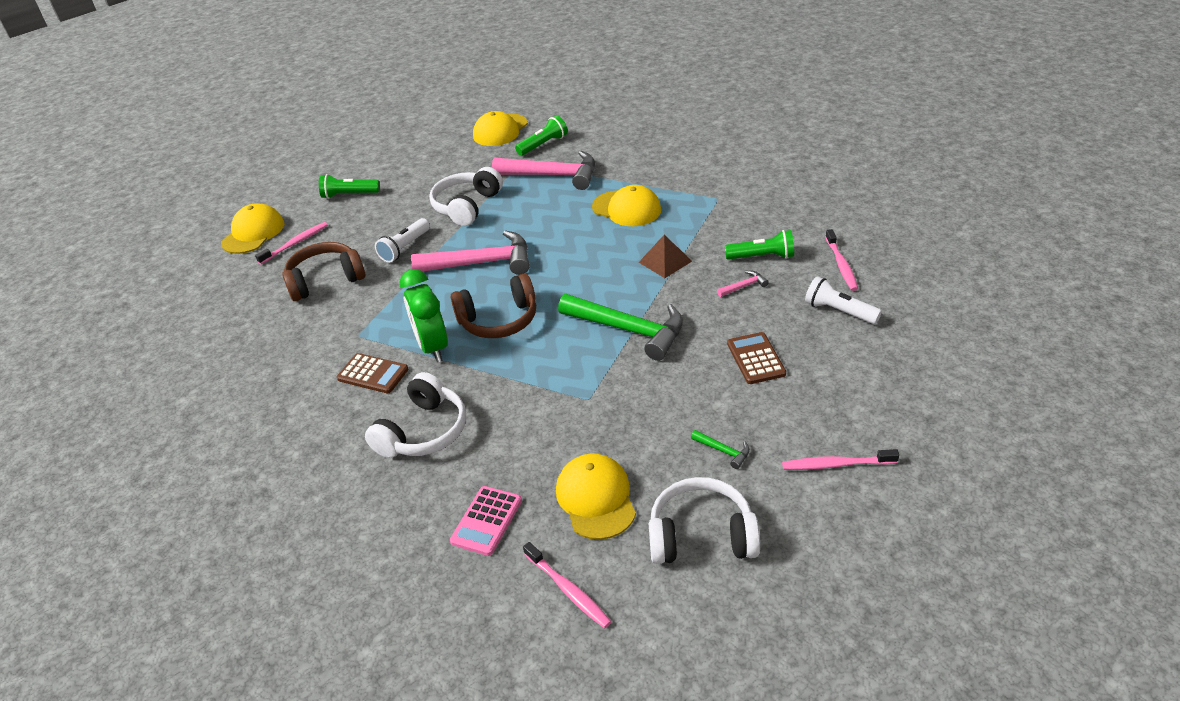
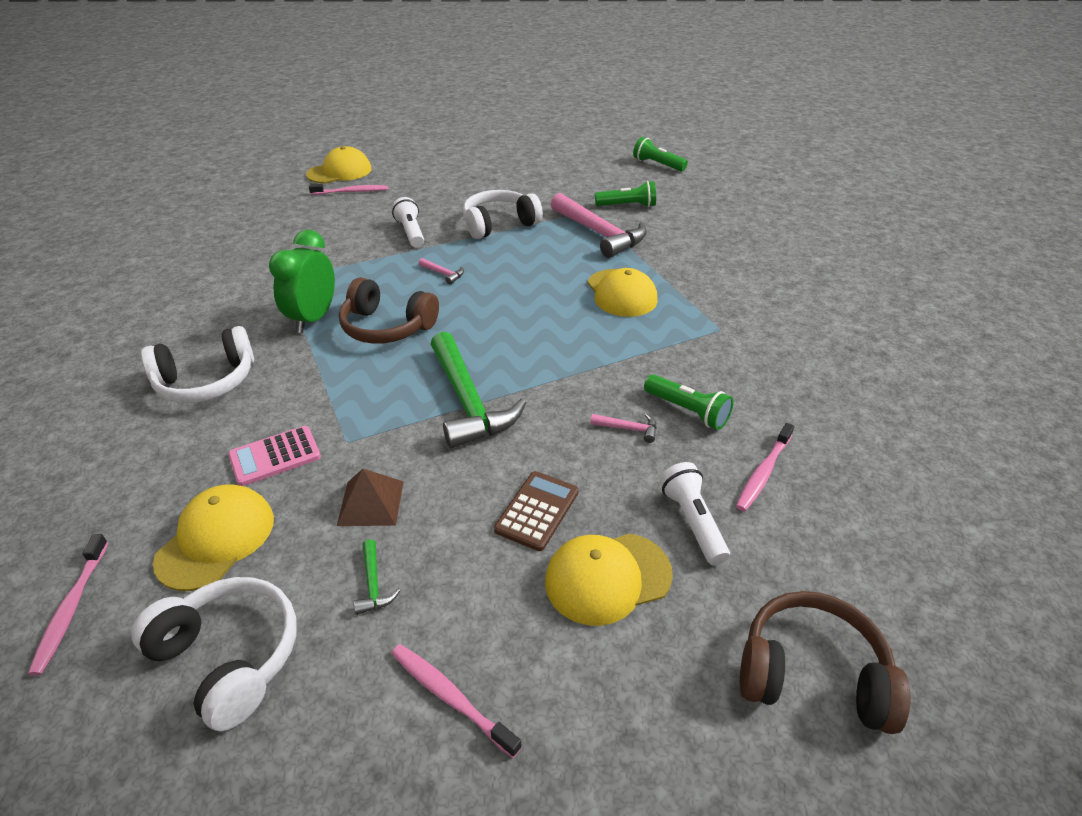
camera: 35 degrees right, 0 degrees up
brown headphones [282,242,365,301] -> brown headphones moved to [740,591,910,734]
green flashlight [319,174,380,199] -> green flashlight moved to [633,137,688,171]
brown calculator [337,353,409,393] -> none
white flashlight [375,218,430,263] -> white flashlight turned 90 degrees clockwise [392,197,424,248]
pink hammer [411,230,529,275] -> pink hammer [419,258,464,285], size x0.41
pink calculator [450,486,522,556] -> pink calculator moved to [228,426,321,486]
yellow cap [473,111,528,146] -> yellow cap moved to [545,533,673,626]
brown pyramid [639,235,692,278] -> brown pyramid moved to [337,469,404,526]

